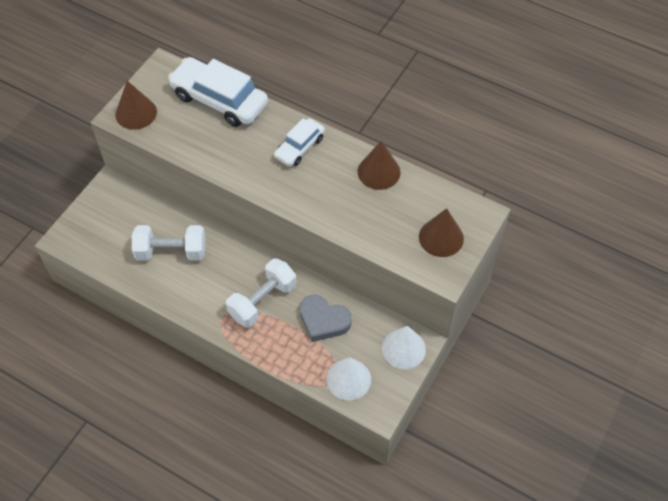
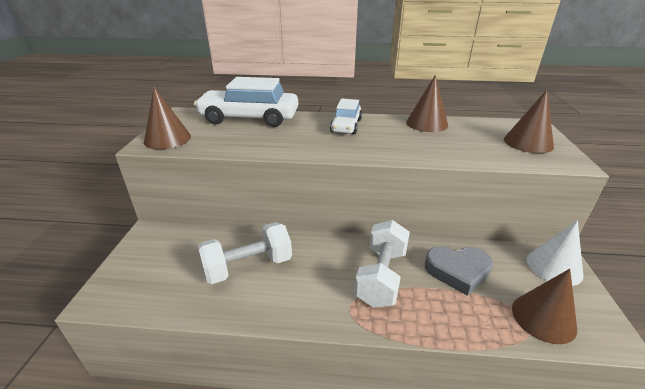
camera: 25 degrees left, 25 degrees down
white cone [326,357,371,400] -> brown cone [512,269,577,344]

